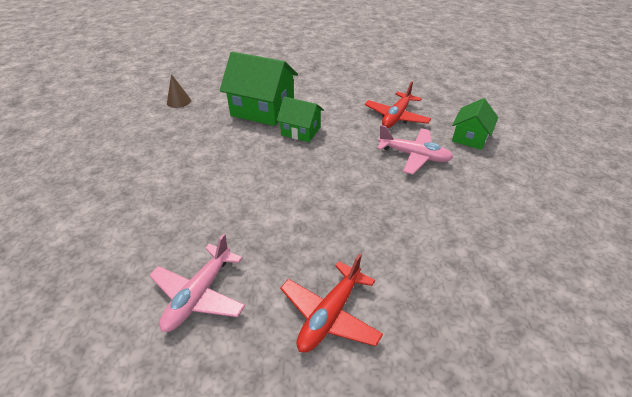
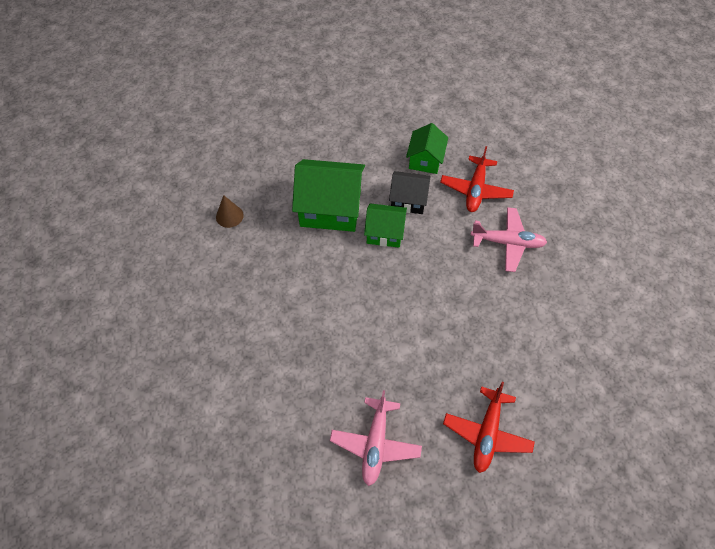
camera: 15 degrees left, 15 degrees up
green house [452,98,498,150] -> green house moved to [406,123,448,174]
none -> black house [389,171,430,214]

